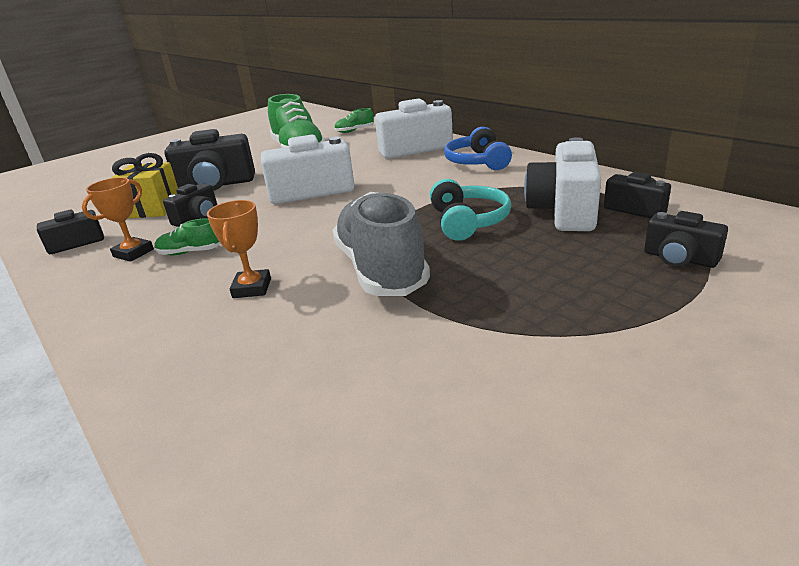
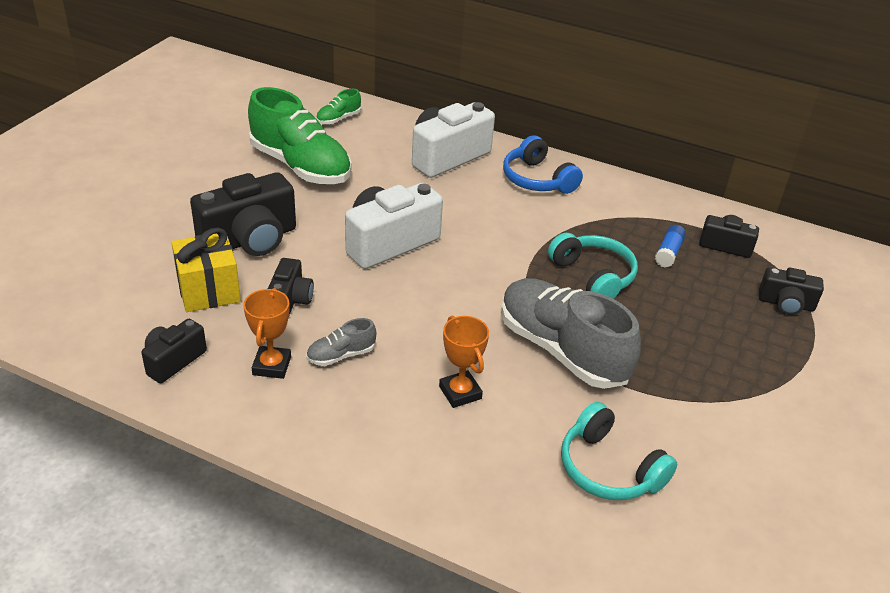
camera: 30 degrees left, 10 degrees up
green shoe [155,218,221,255] -> grey shoe [306,318,376,366]
white camera [524,137,601,231] -> blue glue stick [655,225,686,267]
none -> turquoise headphones [561,402,677,500]

